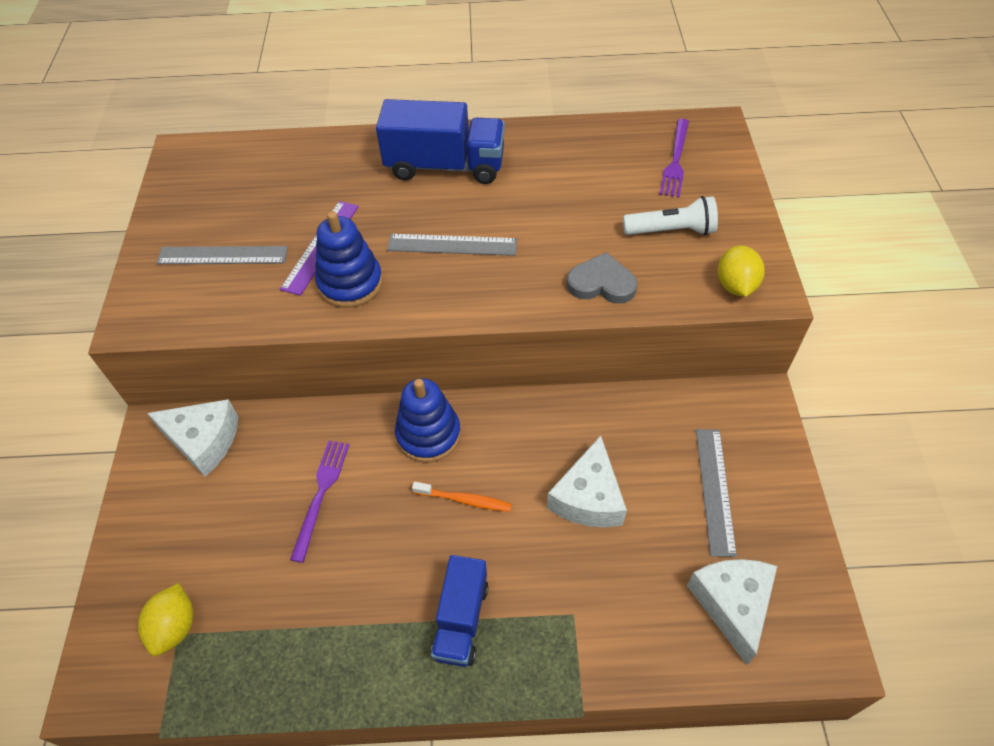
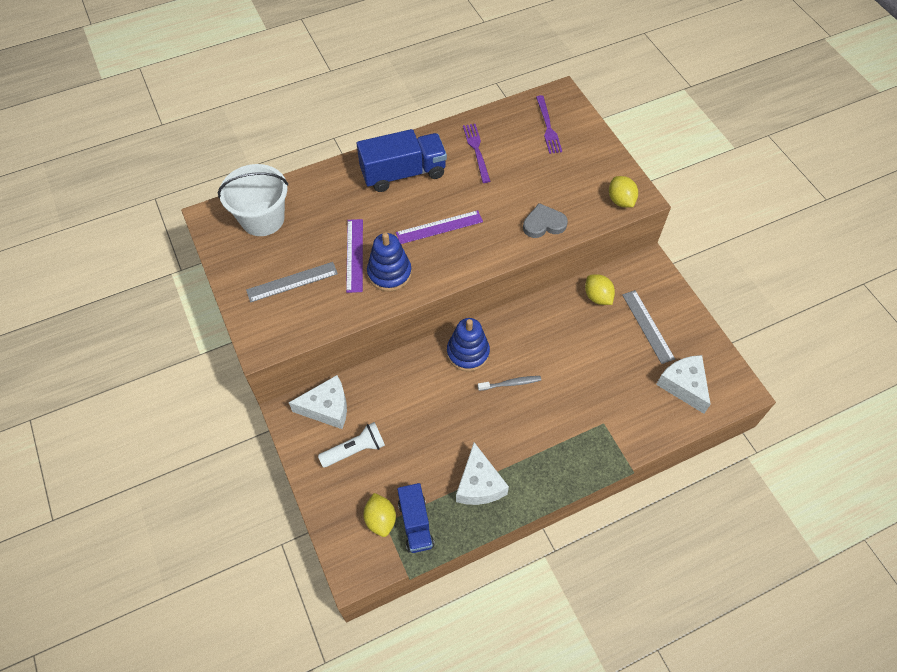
camera: 25 degrees left, 5 degrees up
purple fork [290,441,349,563] -> purple fork moved to [463,124,491,183]
grey ruler [387,234,517,256] -> purple ruler [396,210,483,244]
orange toothbrush [412,482,512,512] -> grey toothbrush [478,376,541,391]
blue truck [431,555,489,667] -> blue truck moved to [397,483,434,553]
white cheese [547,436,627,527] -> white cheese moved to [456,442,509,505]
white flashlight [623,196,718,235] -> white flashlight moved to [318,422,385,467]
none -> white bucket [218,164,288,236]
none -> yellow lemon [585,274,615,305]

